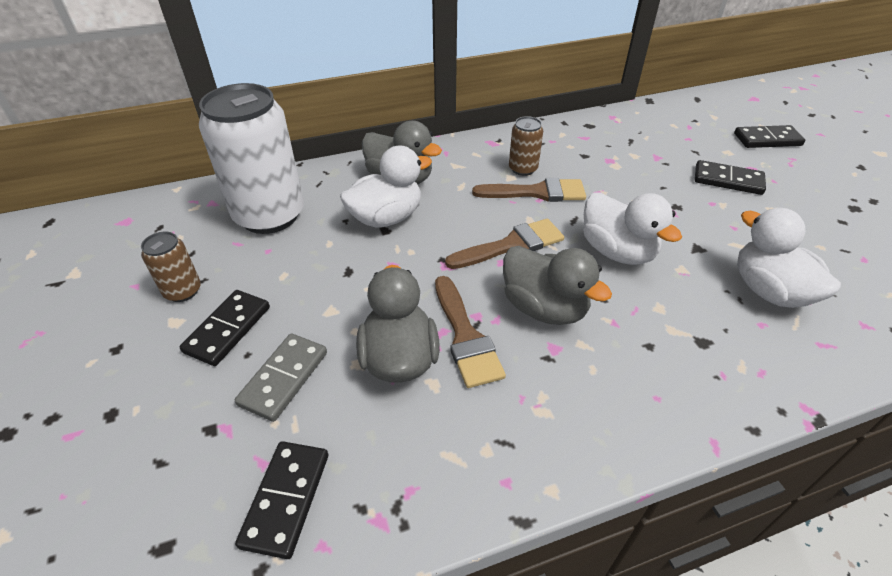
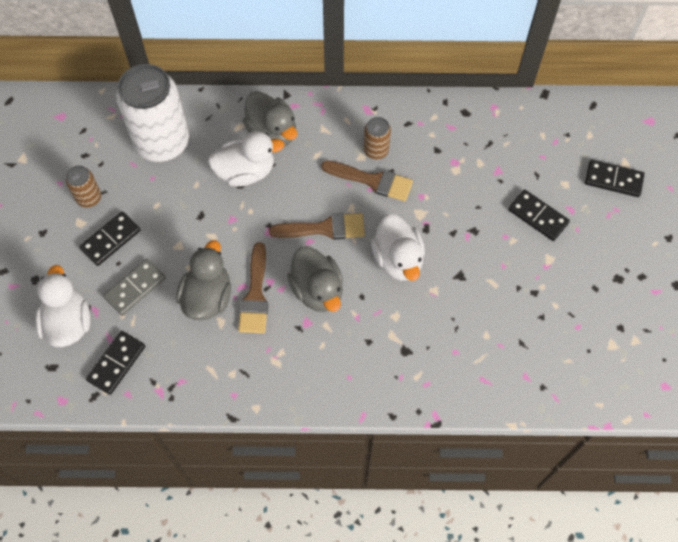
camera: 20 degrees right, 20 degrees up
white duck [737,208,841,308] -> white duck moved to [35,265,91,347]

